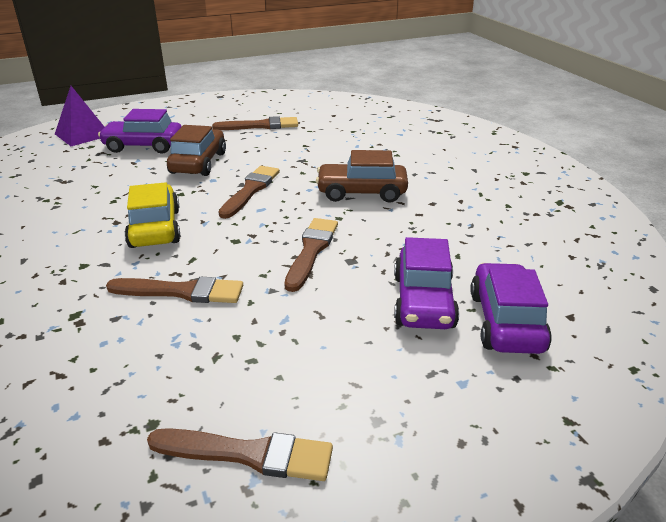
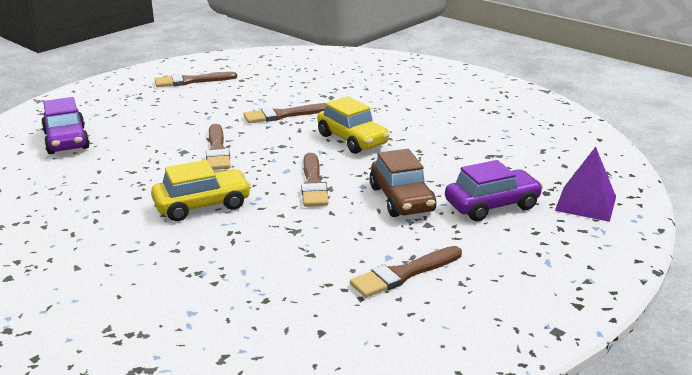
camera: 155 degrees right, 5 degrees down
brown car [316,150,408,203] -> yellow car [151,160,251,221]
purple car [394,237,459,329] -> none

